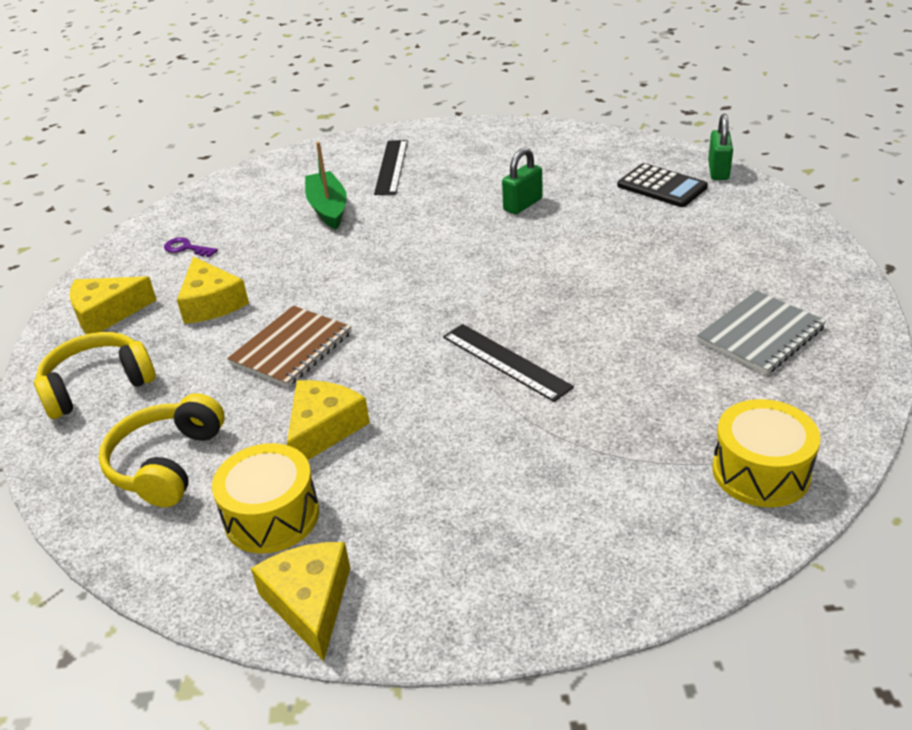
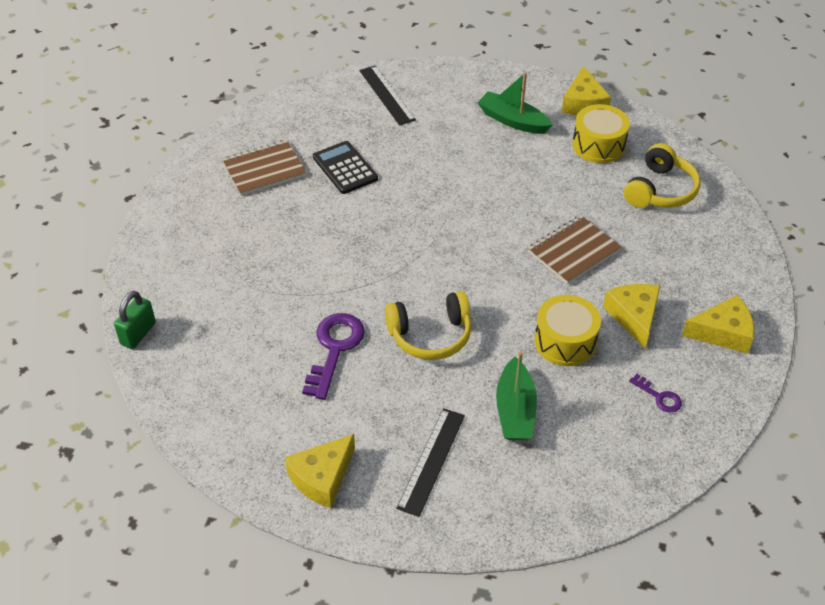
camera: 165 degrees left, 10 degrees up
yellow headphones [34,332,156,419] -> yellow headphones moved to [385,291,472,360]
yellow cheese [287,380,370,460] -> yellow cheese moved to [285,434,355,508]
black ruler [443,324,574,402] -> black ruler moved to [359,66,416,126]
green padlock [502,148,543,214] -> purple key [302,313,365,400]
black calculator [617,163,708,207] -> black calculator moved to [313,141,378,194]
grey notebook [697,290,826,375] -> brown notebook [222,140,306,196]
yellow drum [712,399,821,507] -> yellow drum moved to [534,295,601,366]
none -> green boat [477,72,552,134]

